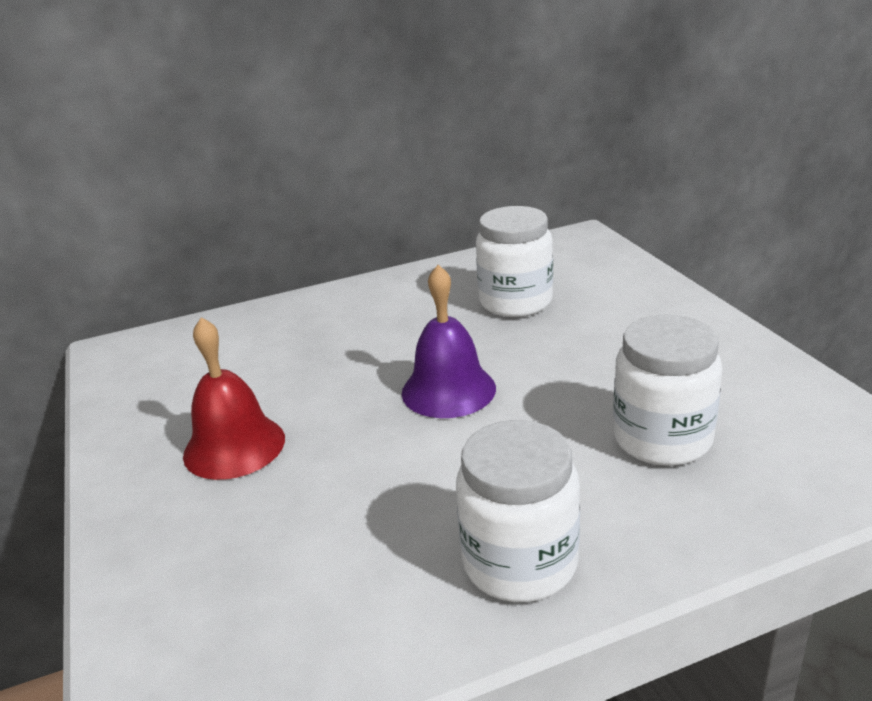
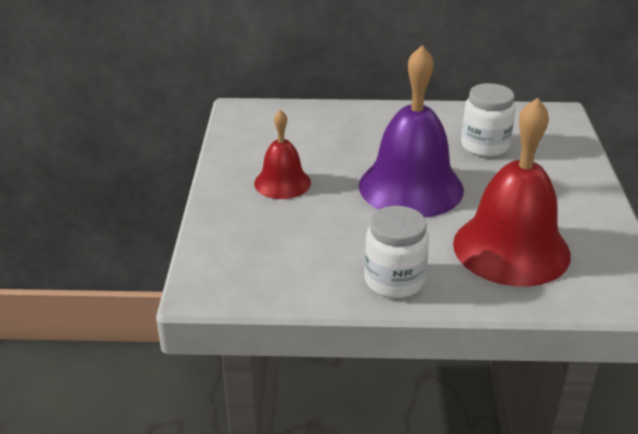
camera: 20 degrees right, 5 degrees up
purple bell [402,265,496,418] -> purple bell [359,45,464,218], size x1.83
white jar [613,315,722,466] -> red bell [453,97,571,287]

